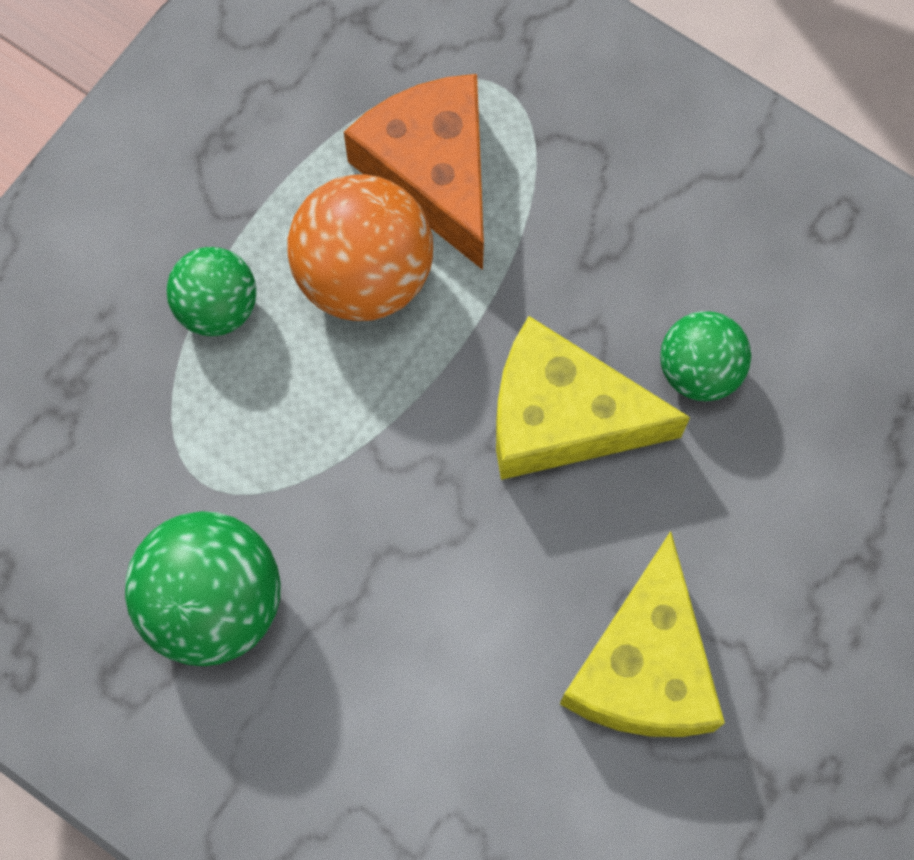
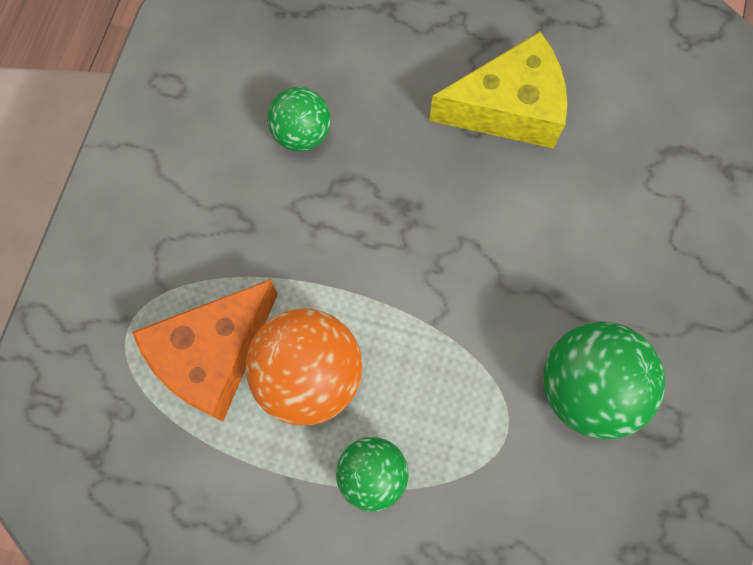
camera: 110 degrees left, 0 degrees up
yellow cheese [496,316,690,480] -> none

